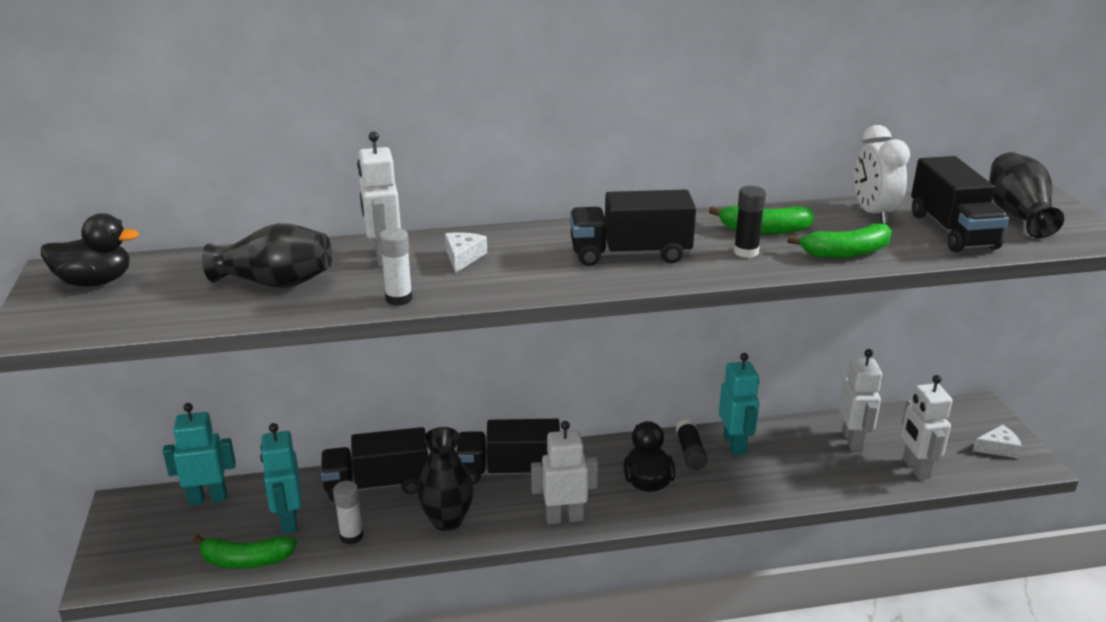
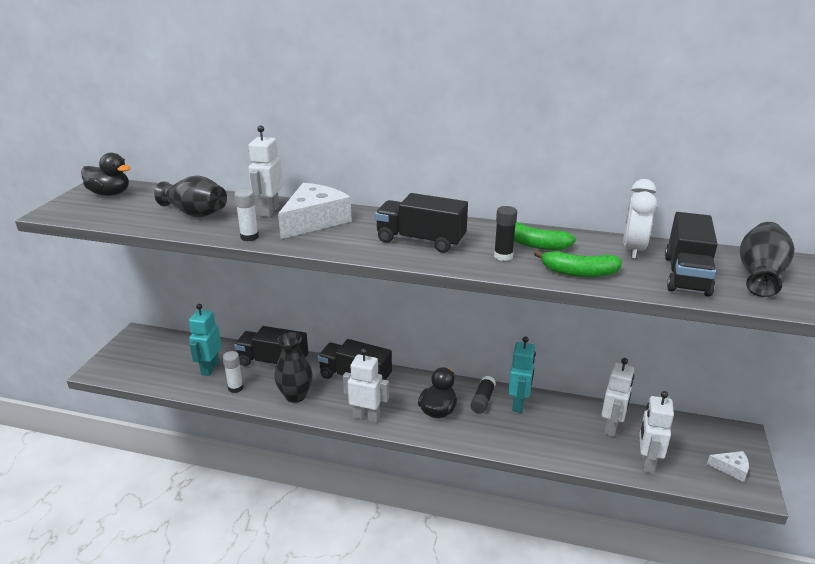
camera: 25 degrees right, 0 degrees up
turquoise robot [163,403,236,505] -> none
green banana [193,535,297,569] -> none
white cheese [445,232,487,273] -> white cheese [278,183,352,239], size x2.13

